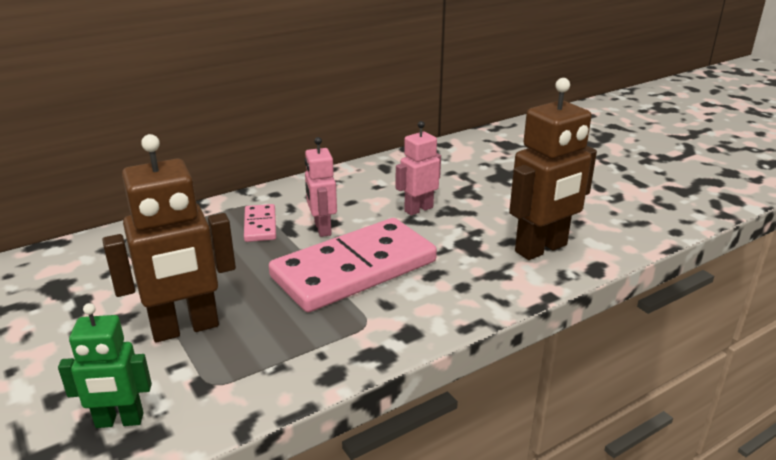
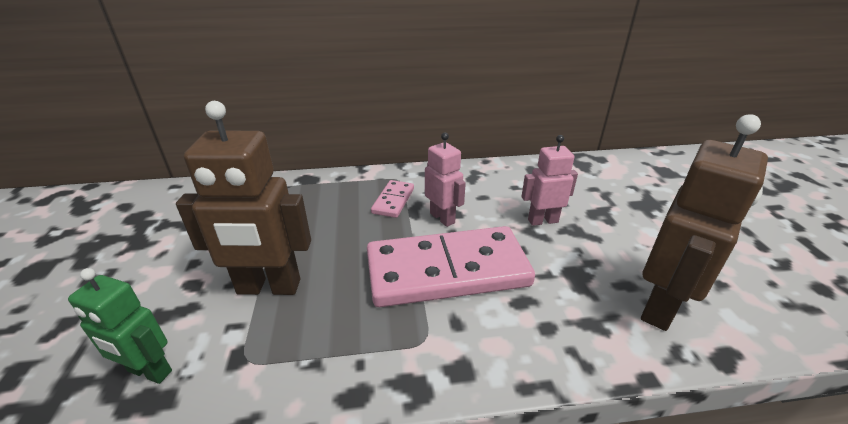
camera: 25 degrees right, 5 degrees up
pink robot [305,137,337,237] -> pink robot turned 135 degrees clockwise [425,133,466,227]
brown robot [509,78,597,260] -> brown robot turned 45 degrees counterclockwise [641,114,768,331]

